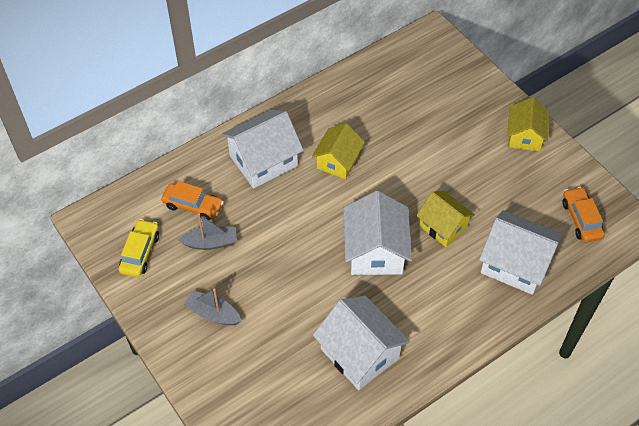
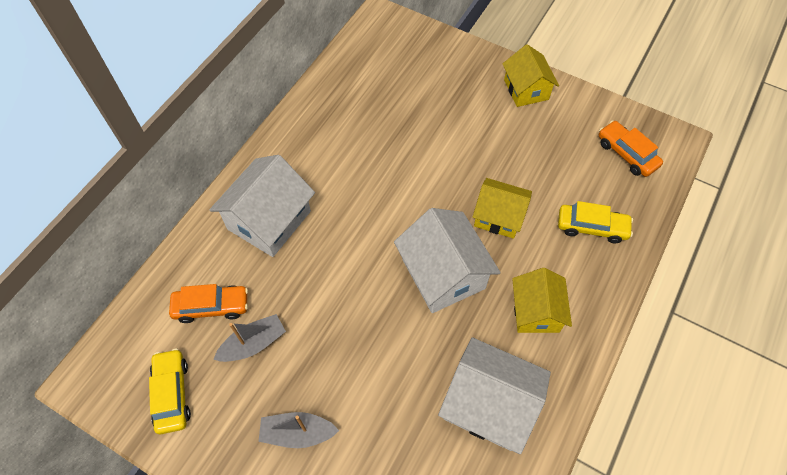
camera: 25 degrees left, 5 degrees up
yellow house [312,123,365,179] -> yellow house moved to [512,268,572,333]
white house [479,210,563,295] -> yellow car [558,201,633,243]

